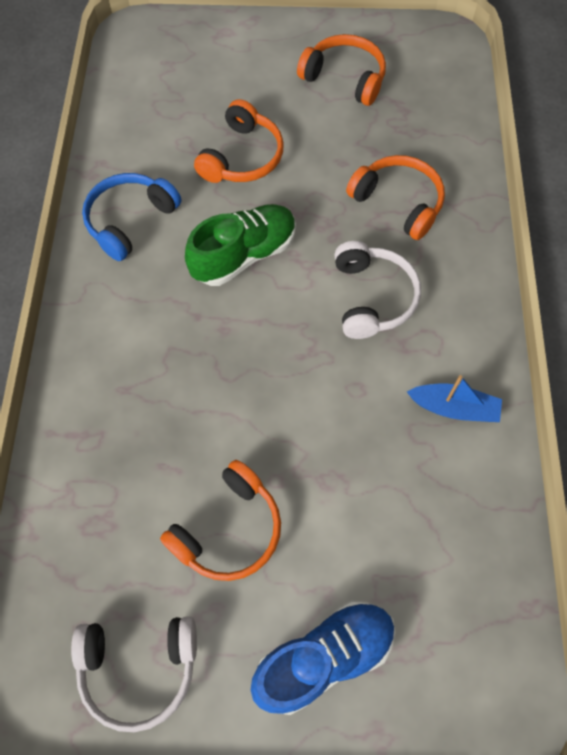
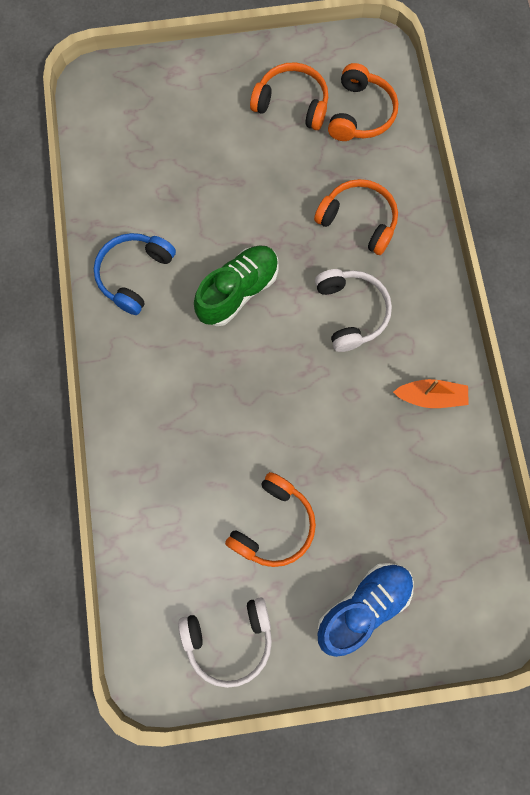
camera: 10 degrees left, 10 degrees up
orange headphones [194,99,284,183] -> orange headphones moved to [328,63,398,141]
blue boat [407,375,502,422] -> orange boat [393,379,469,408]

